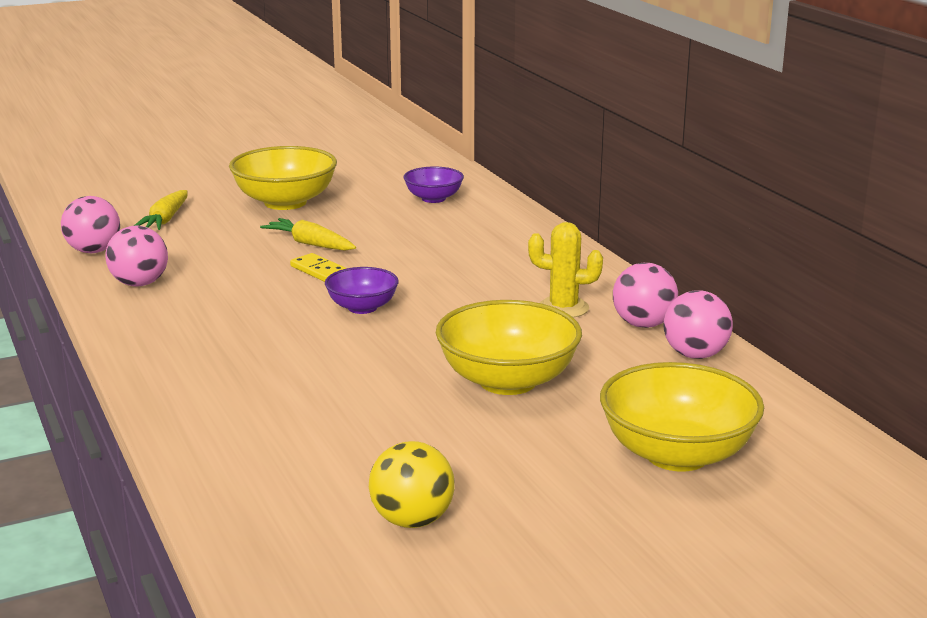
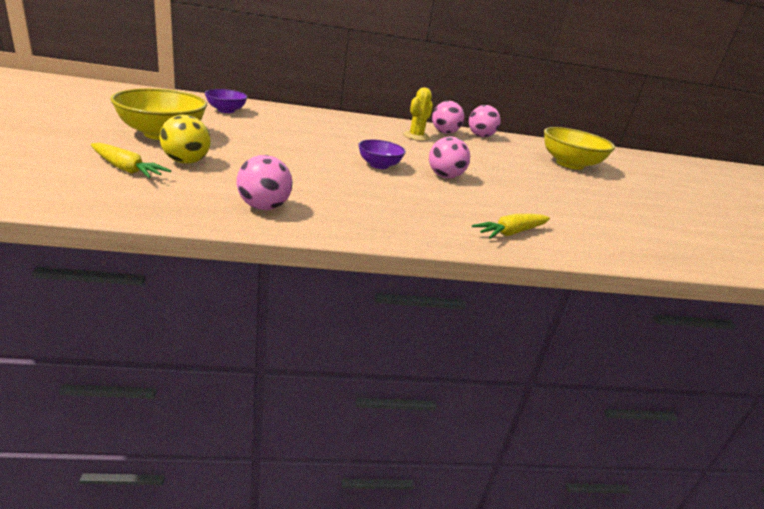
camera: 75 degrees left, 5 degrees up
pink ball [61,196,120,253] -> pink ball moved to [429,136,470,178]
yellow carrot [260,218,356,251] -> yellow carrot moved to [472,214,550,239]
yellow domino [290,253,347,282] -> none
yellow ball [369,441,455,528] -> yellow ball moved to [159,115,210,164]
yellow bowl [436,300,582,395] -> none

